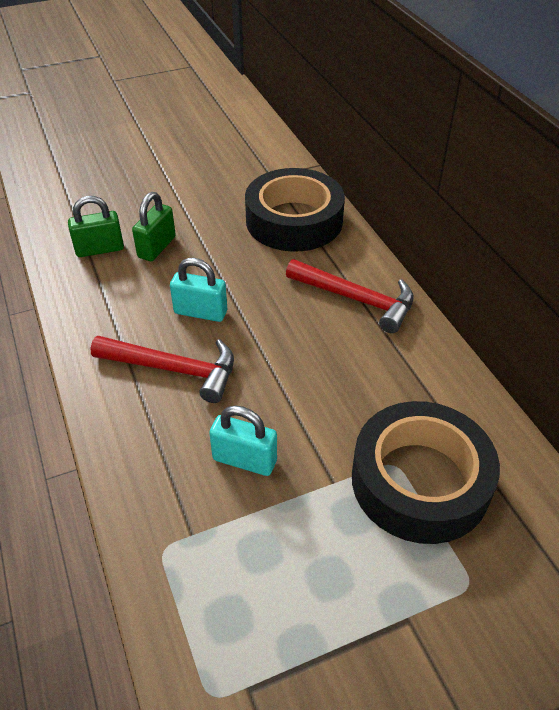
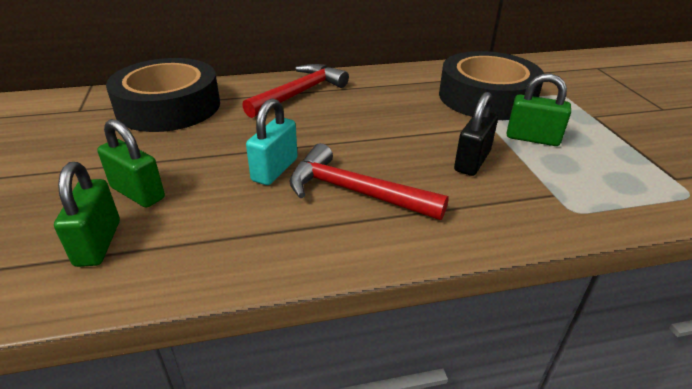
camera: 80 degrees left, 10 degrees down
red hammer [91,336,234,403] -> red hammer turned 90 degrees counterclockwise [289,143,449,220]
turquoise padlock [209,405,277,476] -> black padlock [454,92,498,176]
none -> green padlock [507,74,571,146]

